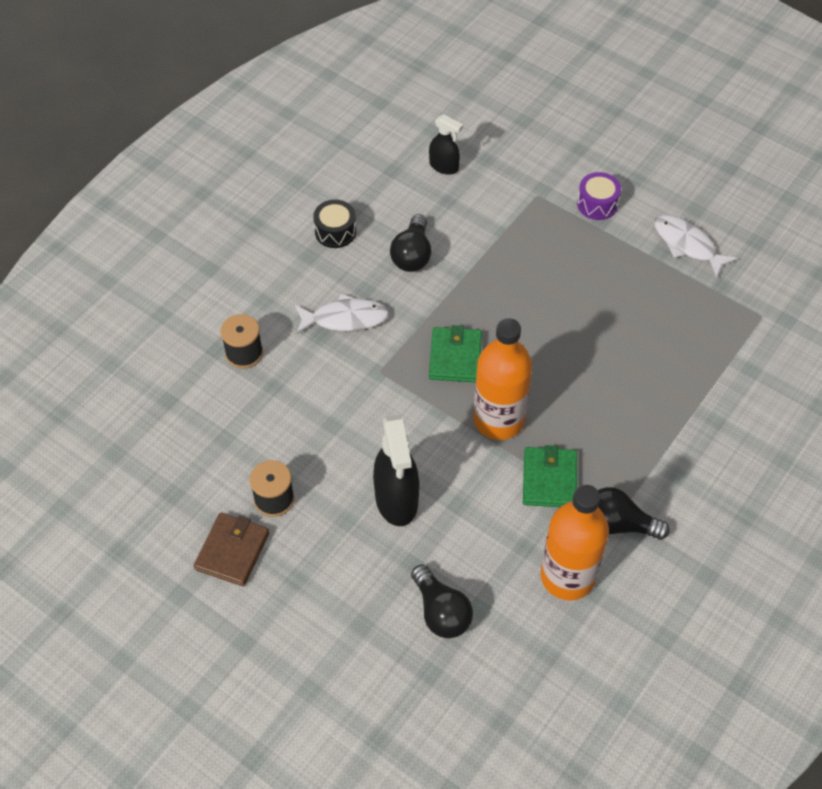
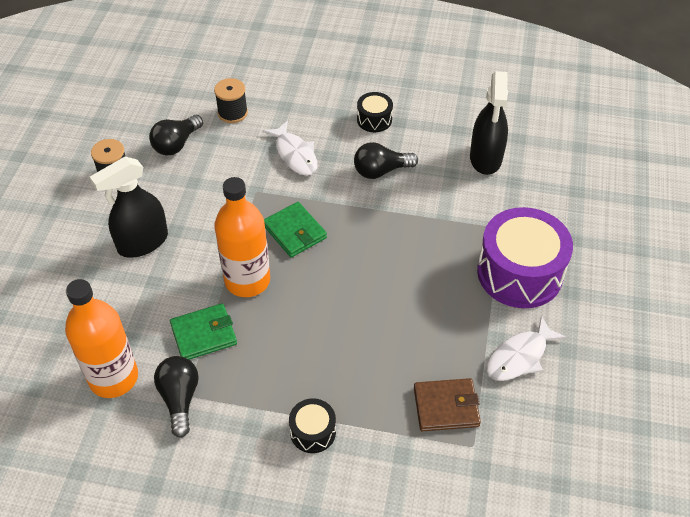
camera: 65 degrees right, 5 degrees down
brown wallet [194,512,269,586] -> brown wallet moved to [414,378,481,431]
black light bulb [411,564,473,638] -> black light bulb moved to [149,115,203,156]
black spray bottle [429,114,463,175] -> black spray bottle [470,71,508,175], size x1.74
green wallet [429,325,482,382] -> green wallet turned 75 degrees clockwise [264,202,327,257]
purple drum [577,172,621,220] -> purple drum [477,207,573,308], size x2.11
white fish [654,215,738,278] -> white fish turned 150 degrees counterclockwise [486,316,566,381]
none -> black drum [289,398,336,453]

